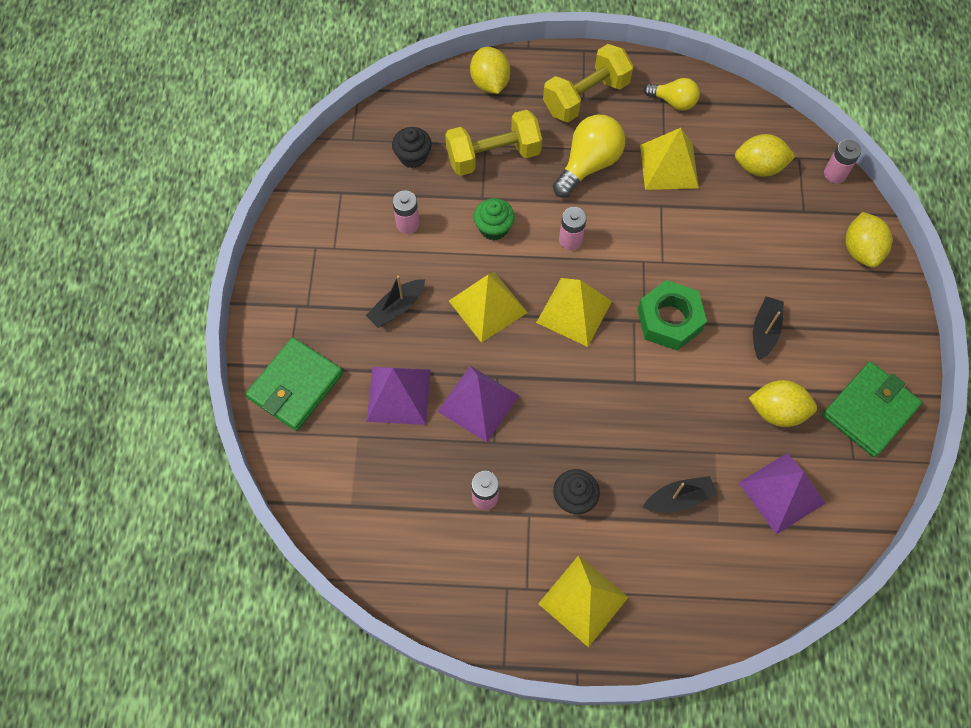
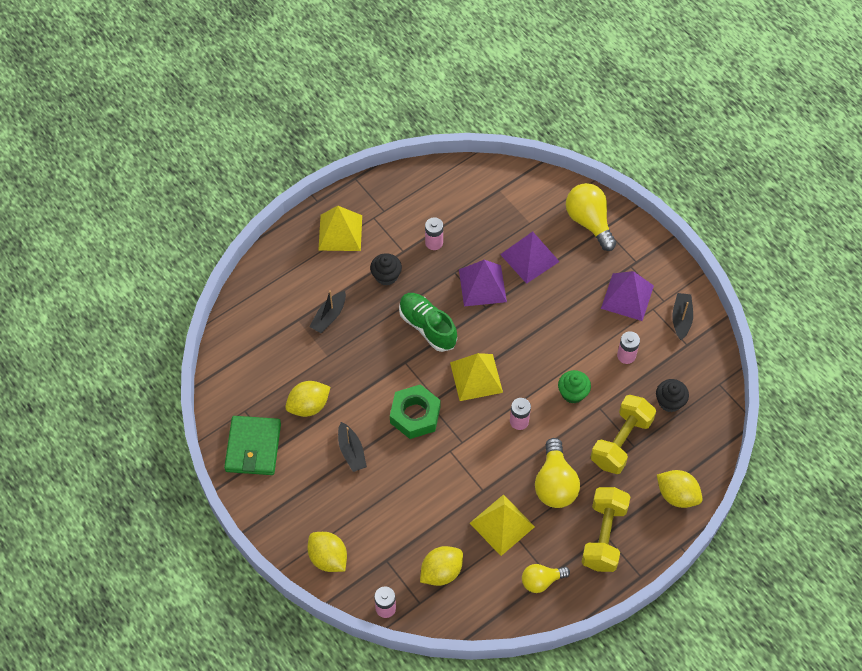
camera: 140 degrees right, 5 degrees down
green wallet [245,337,343,431] -> yellow light bulb [566,183,616,251]
black boat [366,276,425,328] -> black boat moved to [672,293,693,340]
yellow pyramid [449,272,528,343] -> none
purple pyramid [739,453,826,535] -> purple pyramid moved to [601,271,654,321]
none -> green shoe [399,293,457,352]

